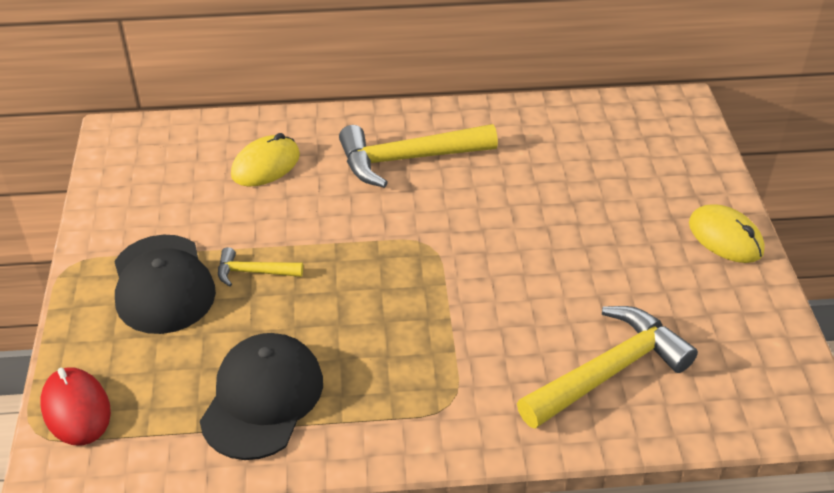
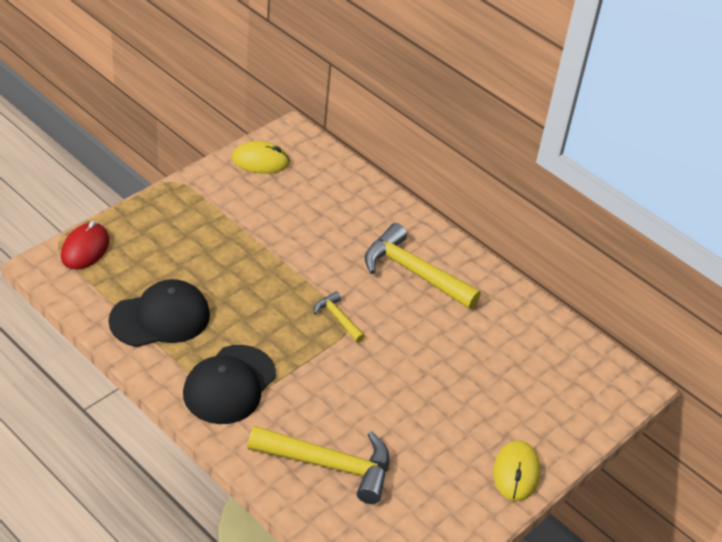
camera: 45 degrees right, 0 degrees up
black cap [114,235,216,334] -> black cap moved to [183,345,276,424]
yellow hammer [218,247,303,287] -> yellow hammer moved to [314,291,365,343]
yellow mouse [231,133,300,187] -> yellow mouse moved to [232,141,290,174]

